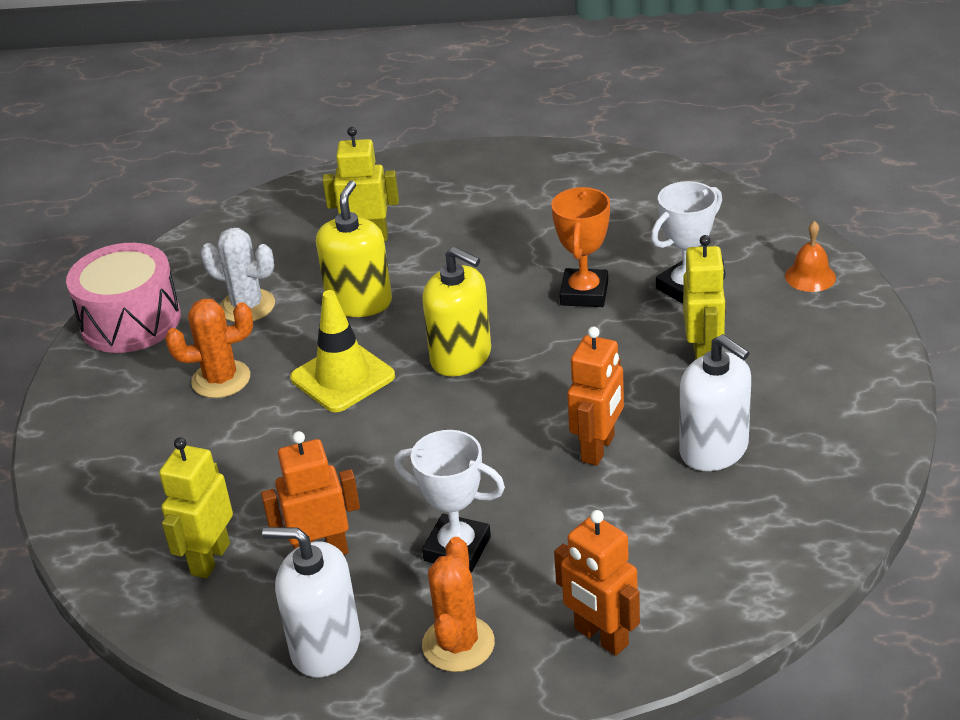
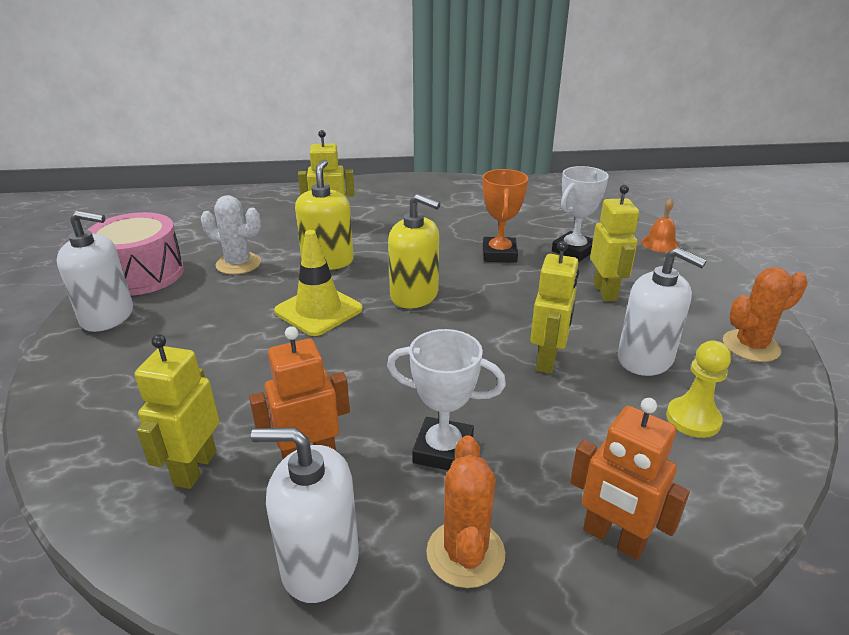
camera: 10 degrees left, 5 degrees down
orange cactus [165,299,253,398] -> orange cactus moved to [723,267,808,362]
orange robot [567,326,624,466] -> yellow robot [530,241,579,373]
none -> white soap dispenser [57,210,133,332]
none -> yellow pawn [666,341,731,438]

